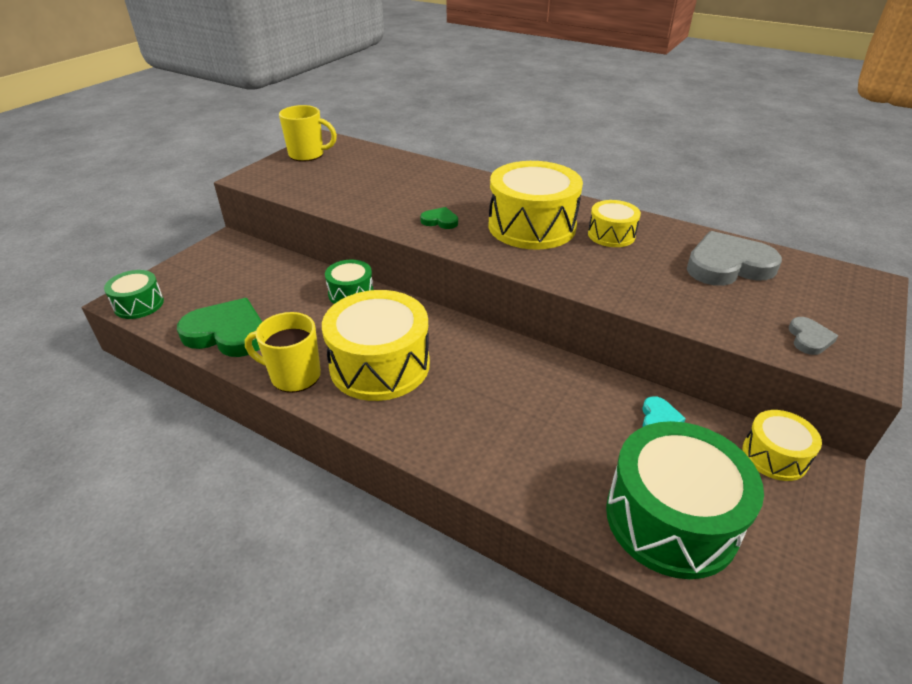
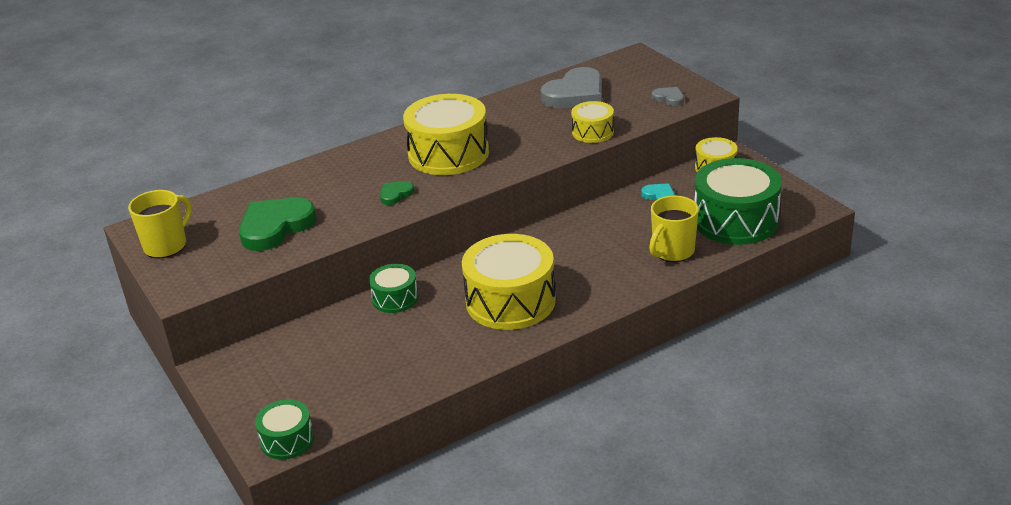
camera: 60 degrees left, 5 degrees down
green heart [177,298,262,357] -> green heart moved to [239,197,316,251]
yellow mug [245,312,321,393] -> yellow mug moved to [649,196,699,262]
yellow drum [588,200,641,247] -> yellow drum moved to [571,101,614,143]
grey heart [687,231,782,286] -> grey heart turned 150 degrees counterclockwise [541,67,602,108]

